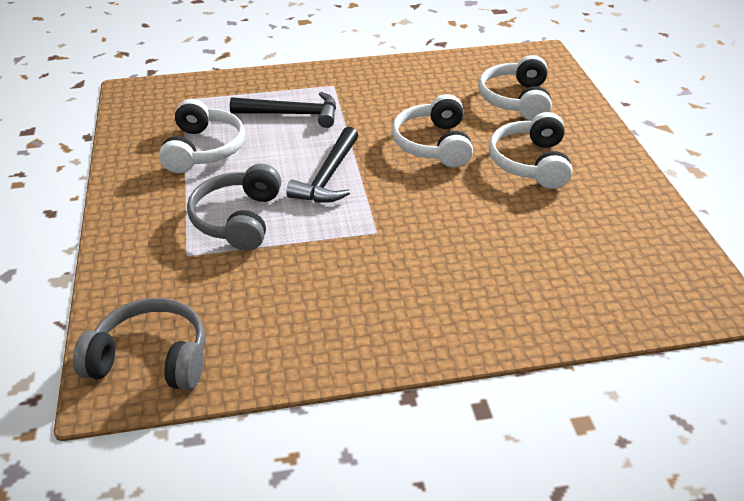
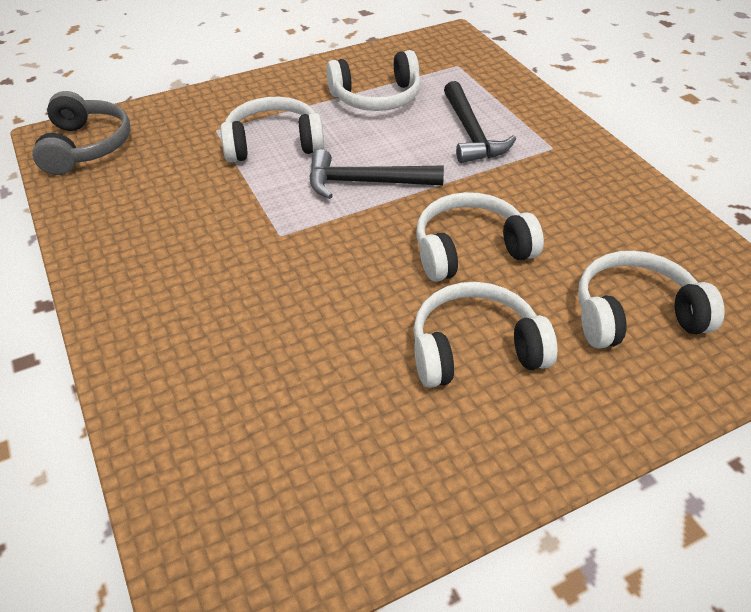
camera: 75 degrees right, 5 degrees up
grey headphones [187,164,281,251] -> white headphones [220,97,324,162]

